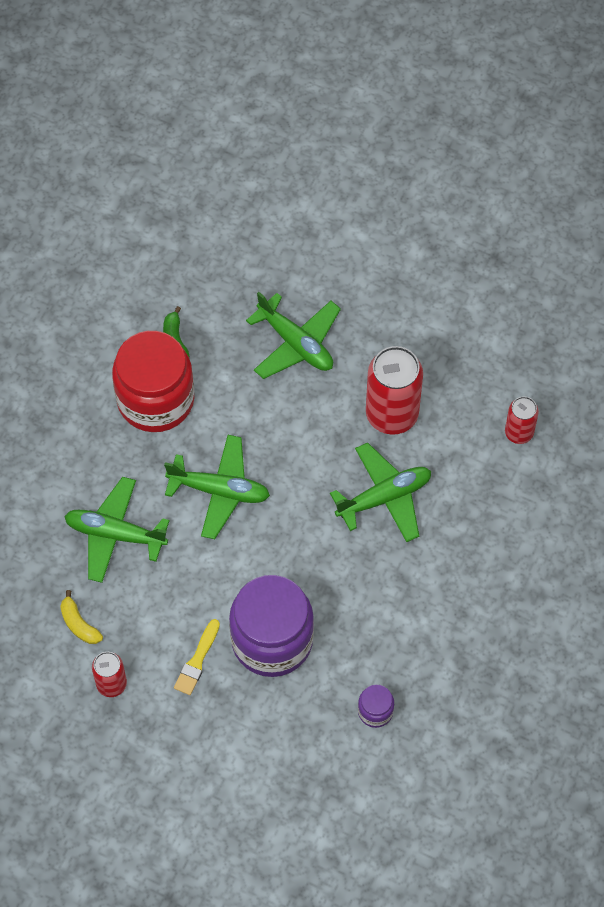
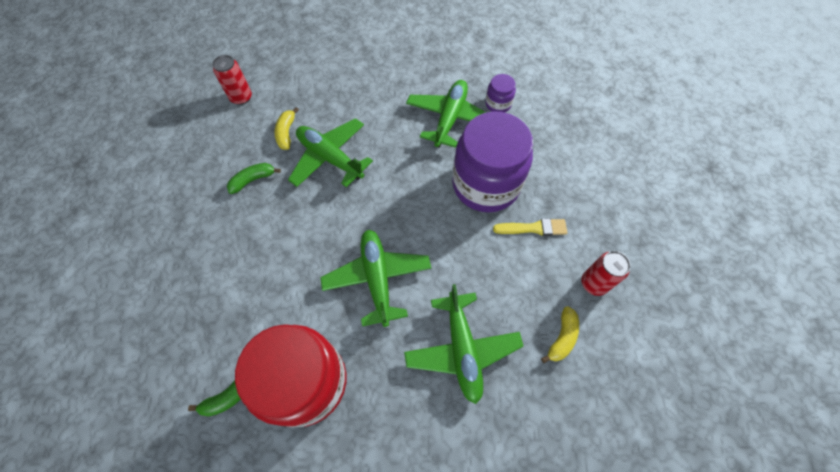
camera: 115 degrees left, 0 degrees up
green plane [246,292,341,379] -> green plane moved to [406,80,487,148]
red can [366,346,423,435] -> green banana [227,163,281,194]
none -> yellow banana [275,107,299,150]

